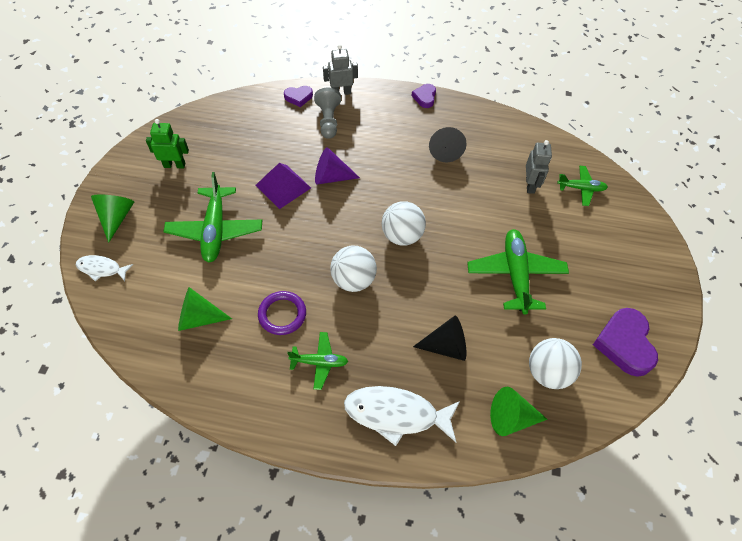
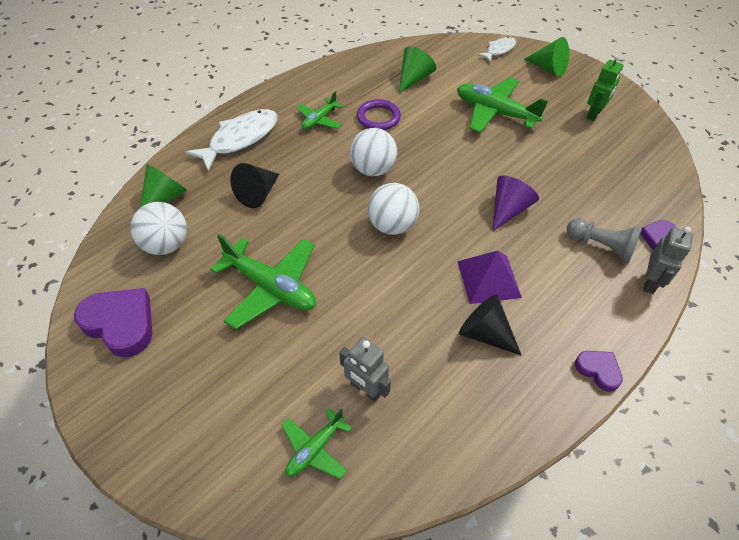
camera: 125 degrees right, 5 degrees down
purple pyramid [255,163,311,209] -> purple pyramid moved to [457,251,522,304]

